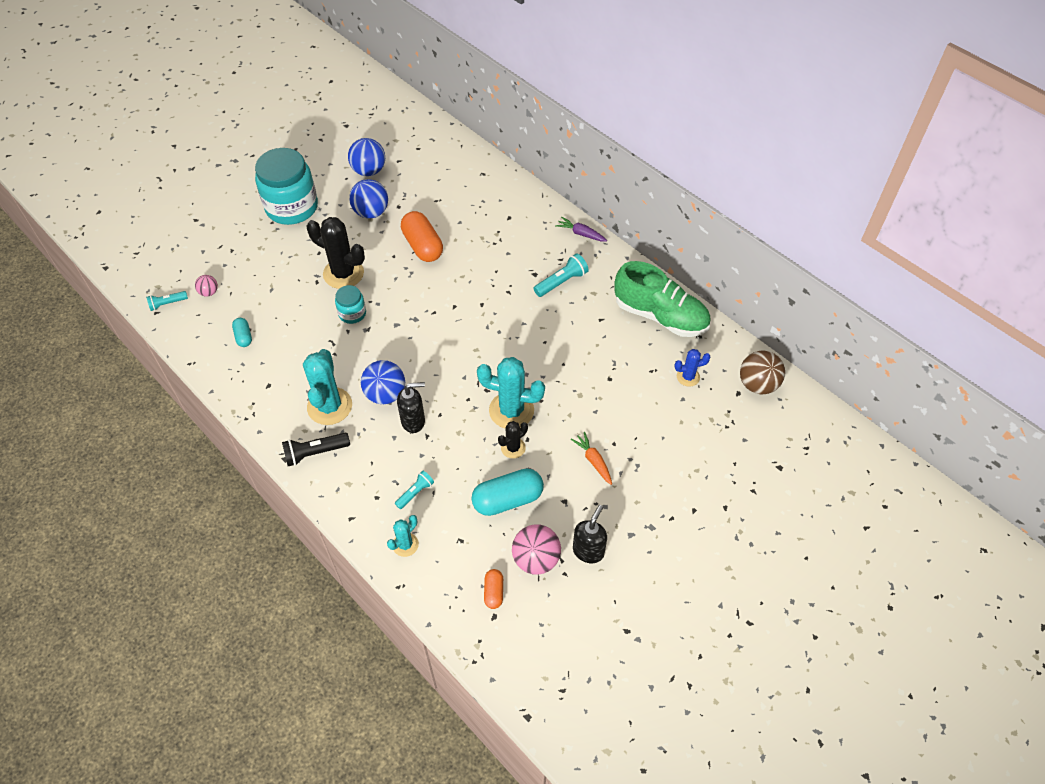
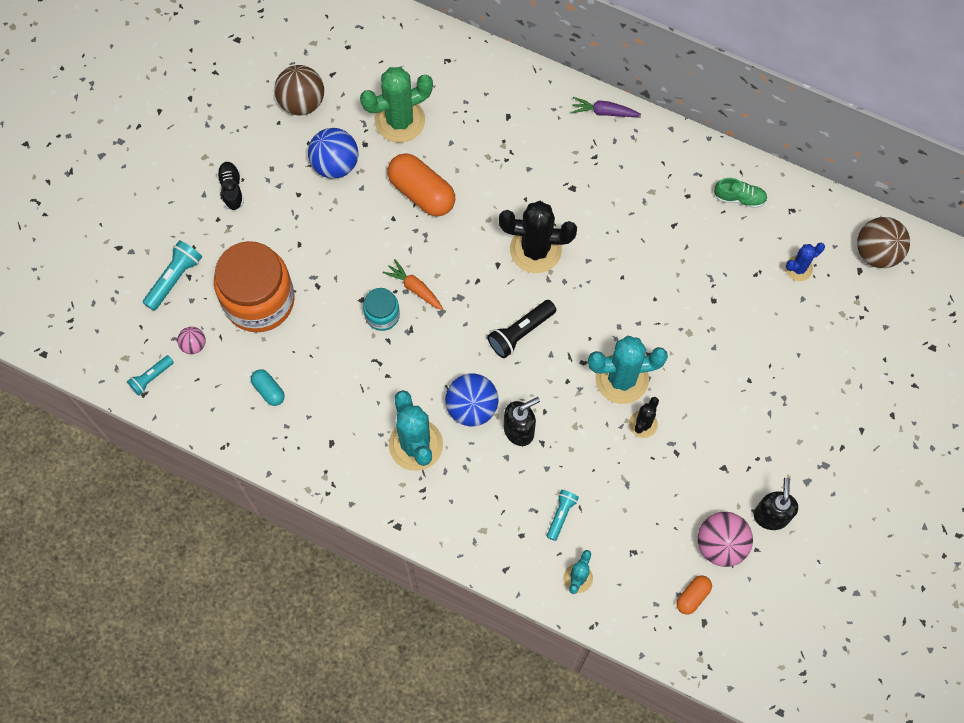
camera: 20 degrees left, 15 degrees up
turquoise jar [255,148,318,225] -> black shoe [217,162,244,210]
black flashlight [282,433,350,466] -> black flashlight moved to [487,300,556,358]
black cactus [307,217,365,289] -> black cactus moved to [499,201,577,273]
blue ball [348,138,385,176] -> brown ball [274,65,324,115]
turquoise capsule [471,468,544,516] -> none
orange capsule [484,569,503,609] -> orange capsule turned 60 degrees clockwise [677,575,712,615]
turquoise flashlight [534,253,589,297] -> turquoise flashlight moved to [143,240,202,311]
orange carrot [571,432,612,485] -> orange carrot moved to [383,259,443,310]
green shoe [614,261,711,337] -> green shoe [714,178,767,208], size x0.43
none -> orange jar [214,241,295,332]
none -> green cactus [360,67,433,143]

